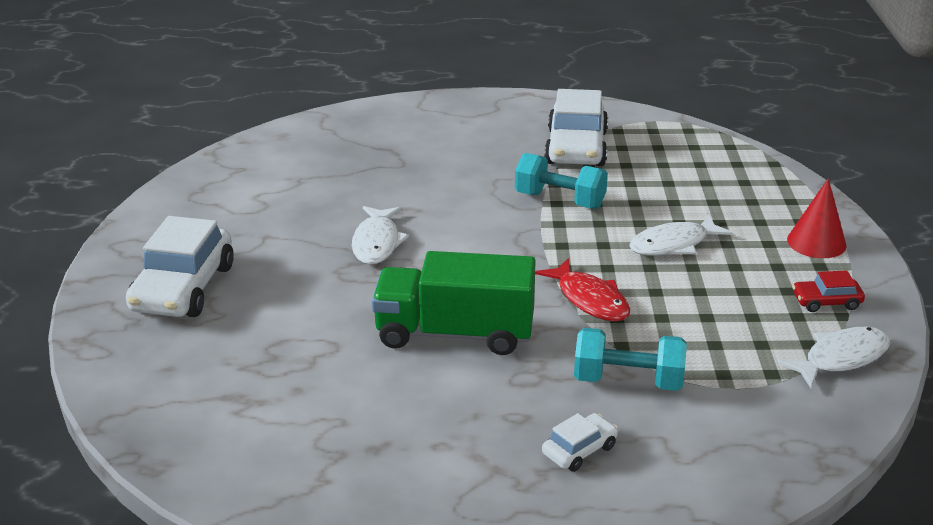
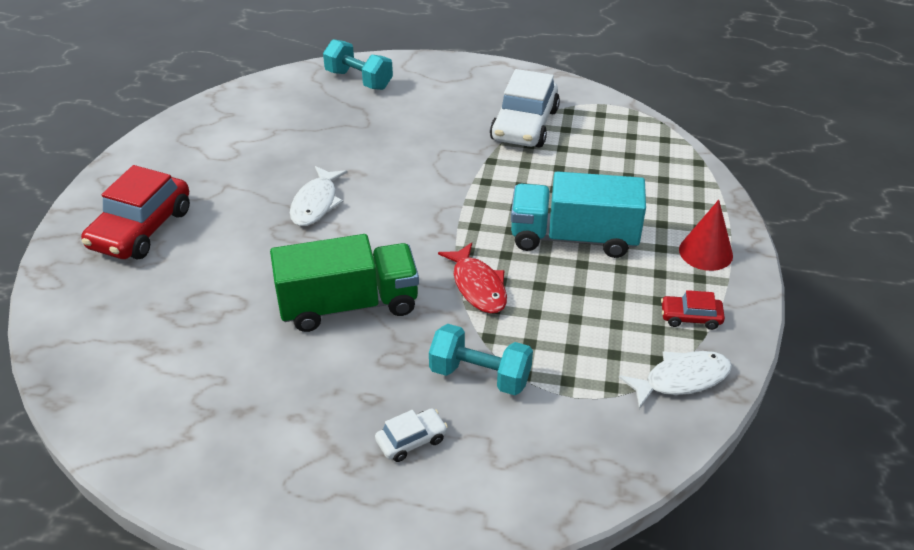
camera: 10 degrees right, 10 degrees up
white car [126,216,234,317] -> red car [81,165,190,260]
green truck [372,251,536,355] -> green truck turned 150 degrees clockwise [270,234,419,332]
turquoise dumbbell [515,153,608,209] -> turquoise dumbbell moved to [323,39,393,90]
white fish [629,215,733,255] -> turquoise truck [511,171,646,258]

